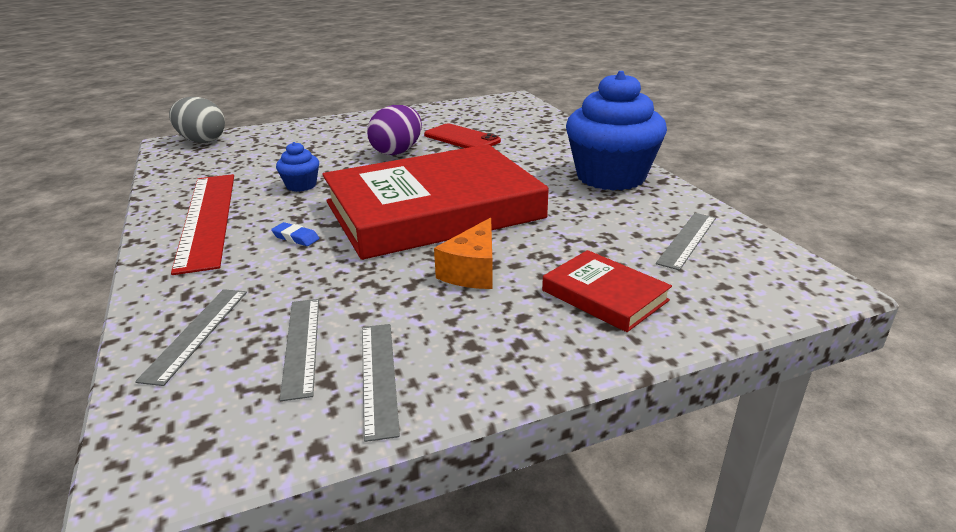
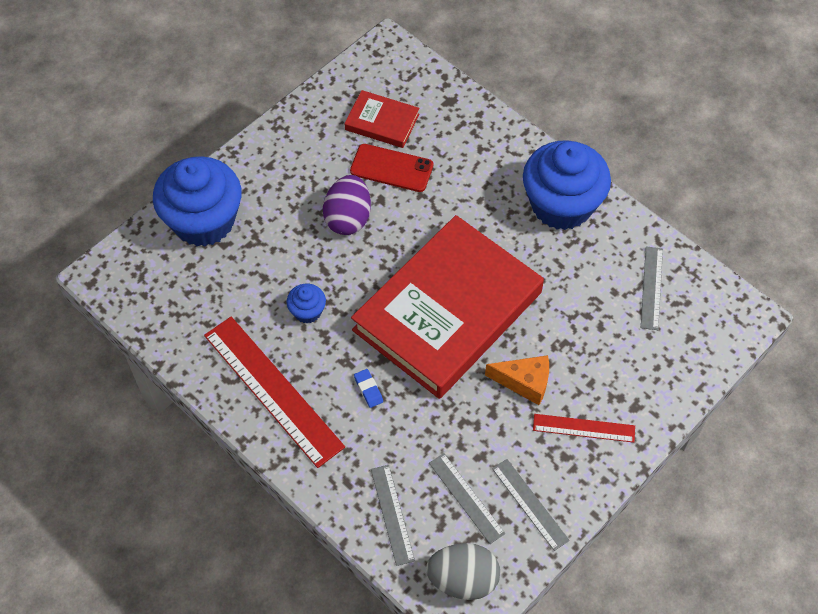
camera: 25 degrees left, 30 degrees up
grey egg [169,97,225,143] -> grey egg moved to [426,543,500,600]
blue eraser [271,222,319,246] -> blue eraser turned 60 degrees clockwise [354,369,383,408]
orange cheese [434,218,493,289] -> orange cheese turned 75 degrees counterclockwise [485,355,549,405]
red book [542,250,672,332] -> red book moved to [344,90,420,148]
none -> blue cupcake [153,156,242,246]
none -> red ruler [533,414,635,443]

